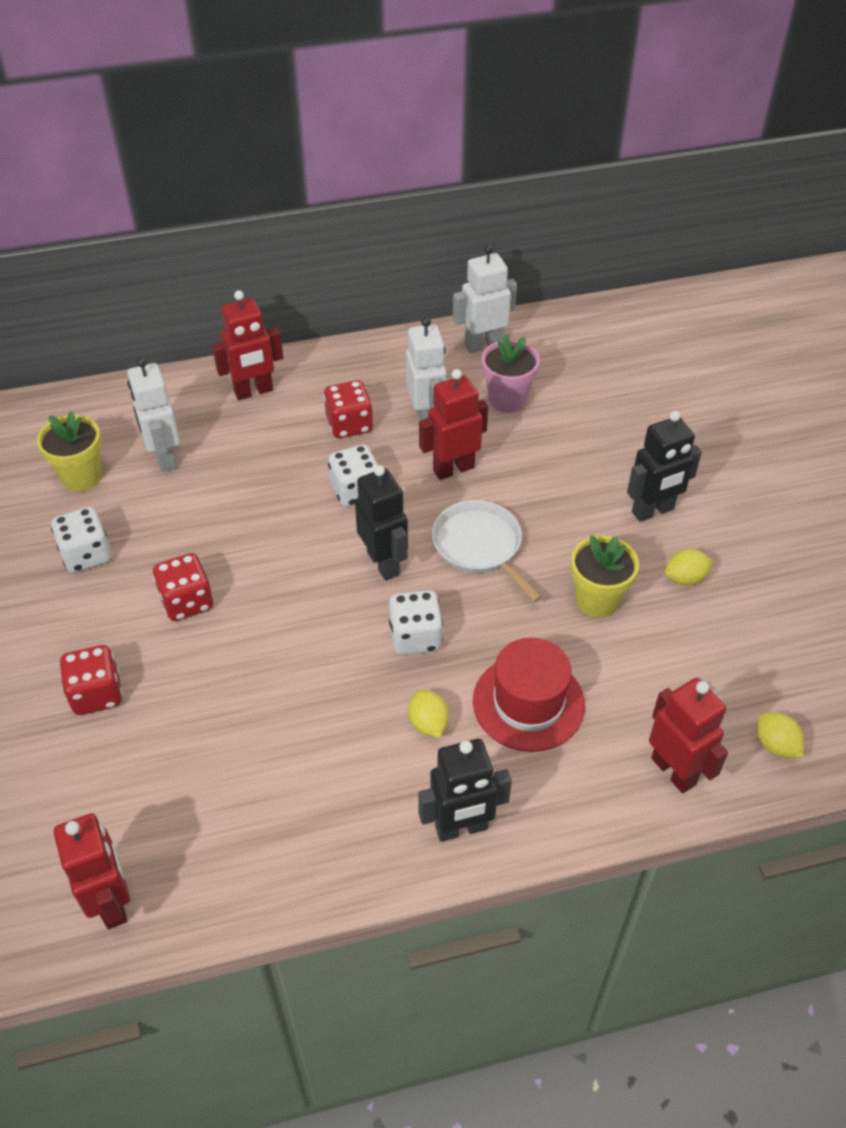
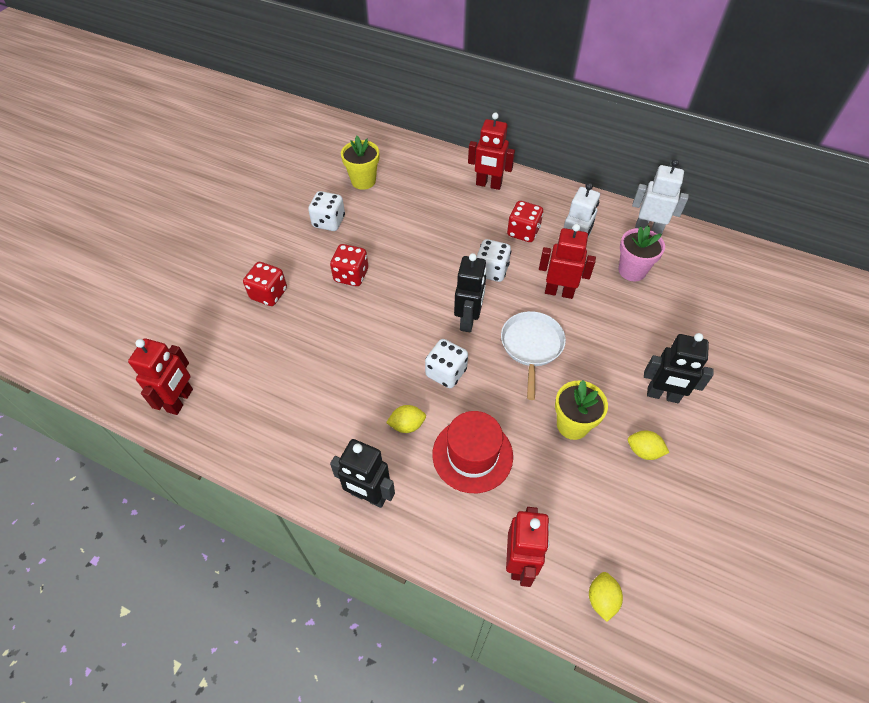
camera: 40 degrees right, 5 degrees up
white robot [127,357,180,472] -> none
yellow lemon [408,690,449,738] -> yellow lemon turned 60 degrees clockwise [386,405,426,433]

